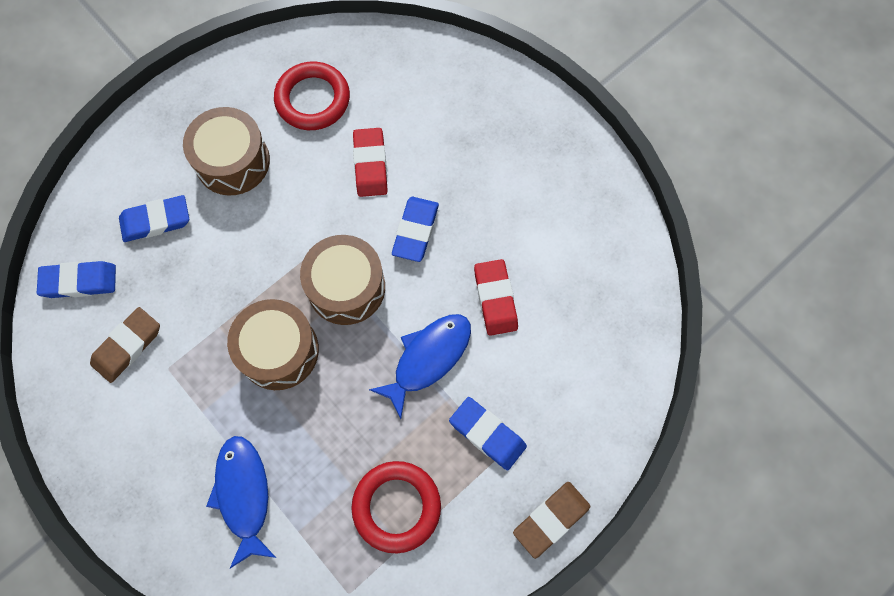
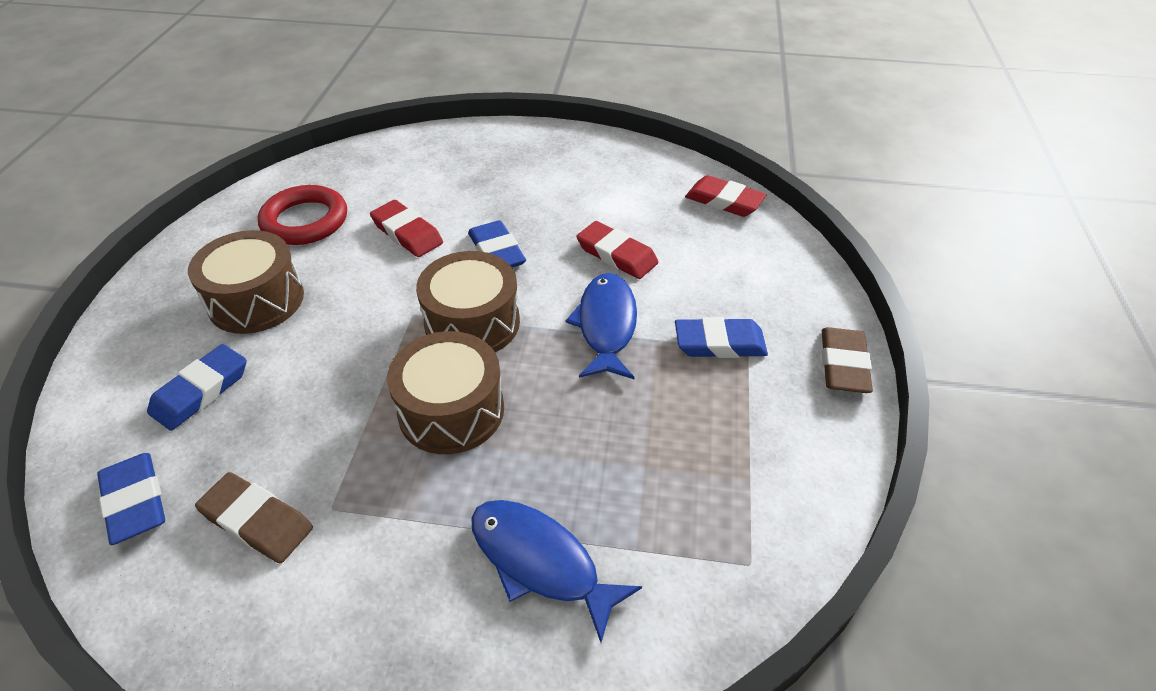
camera: 40 degrees left, 25 degrees down
blue eraser [37,261,116,298] -> blue eraser turned 75 degrees counterclockwise [97,453,165,545]
brown eraser [90,307,160,383] -> brown eraser turned 60 degrees counterclockwise [195,472,313,563]
red ring [351,461,441,553] -> none
none -> red eraser [685,175,767,217]

